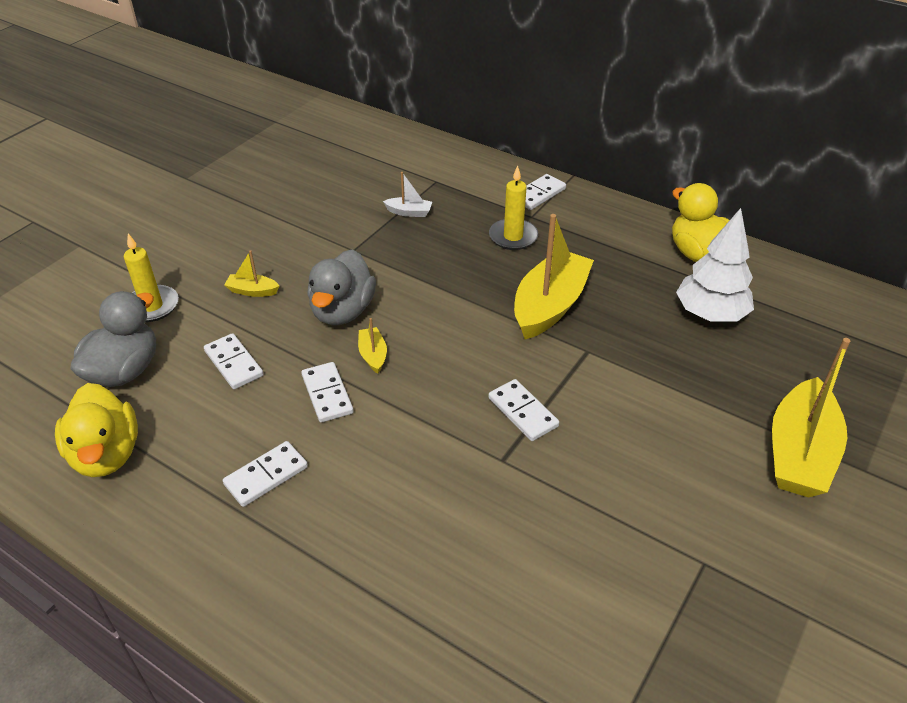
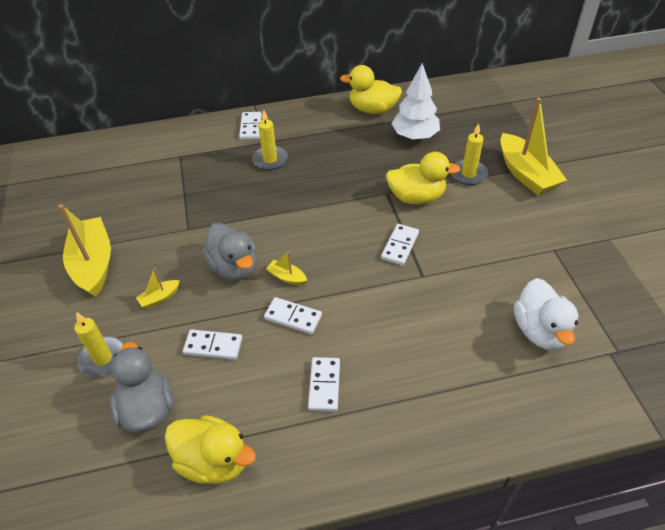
camera: 45 degrees left, 5 degrees up
white boat [383,172,432,217] -> none
white domino [488,379,559,441] -> white domino turned 75 degrees counterclockwise [381,224,419,266]
yellow boat [514,214,594,339] -> yellow boat moved to [58,204,111,297]
none -> yellow duck [386,152,461,205]
none -> yellow candle [452,123,488,185]
none -> white duck [514,278,578,350]

